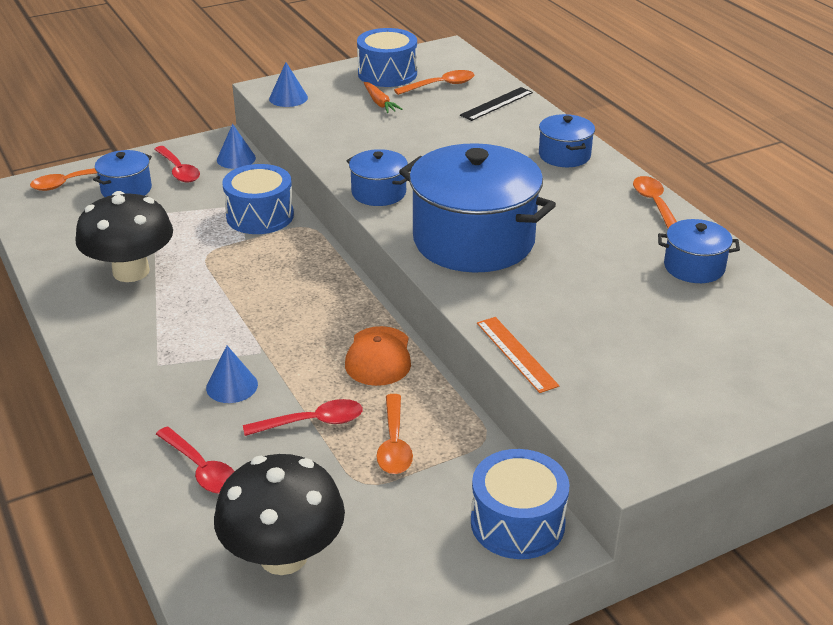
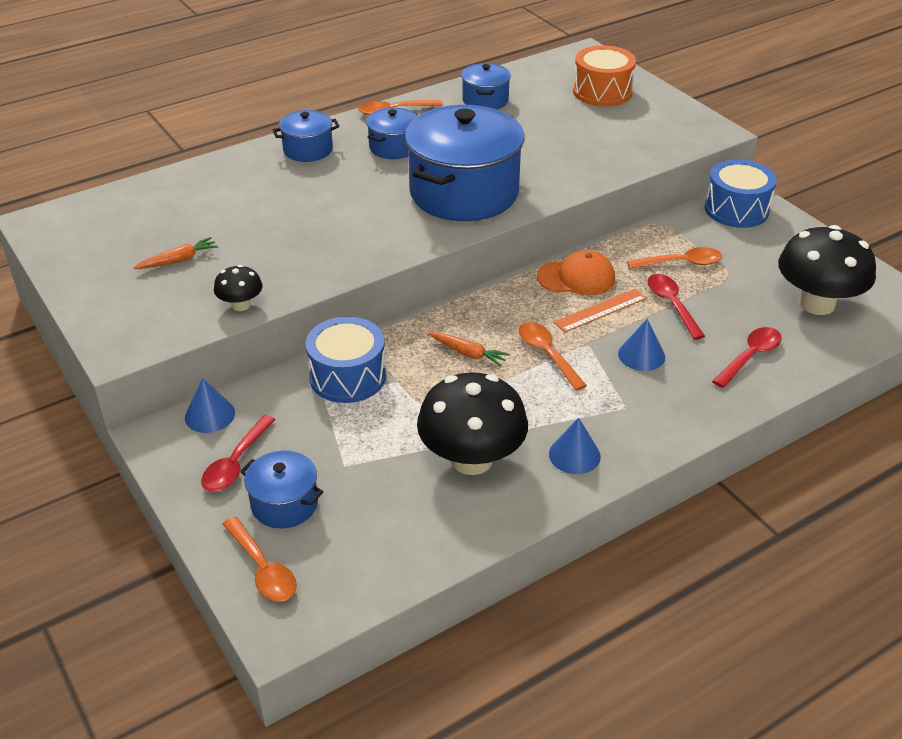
camera: 95 degrees left, 5 degrees up
red spoon [154,146,200,183] -> red spoon turned 150 degrees clockwise [201,415,275,492]
blue cone [269,62,308,107] -> blue cone moved to [549,418,601,474]
blue pot [347,149,408,206] -> blue pot moved to [366,108,418,159]
blue drum [357,28,417,87] -> none
orange spoon [394,70,474,95] -> orange spoon moved to [518,322,587,391]
black ruler [460,87,533,121] -> none
orange ruler [477,317,559,393] -> orange ruler moved to [554,289,647,332]
none -> black mushroom [214,265,263,311]
none -> orange carrot [428,332,509,367]
none -> orange drum [573,45,636,107]

